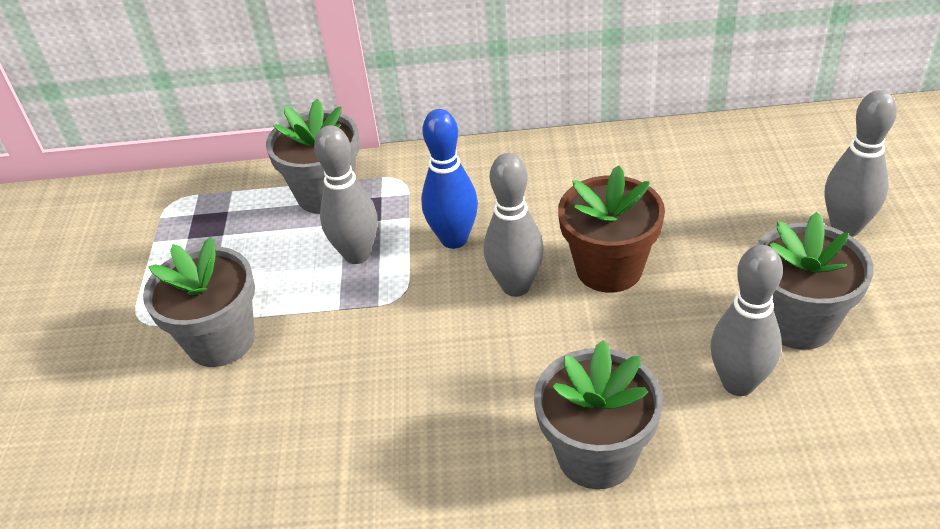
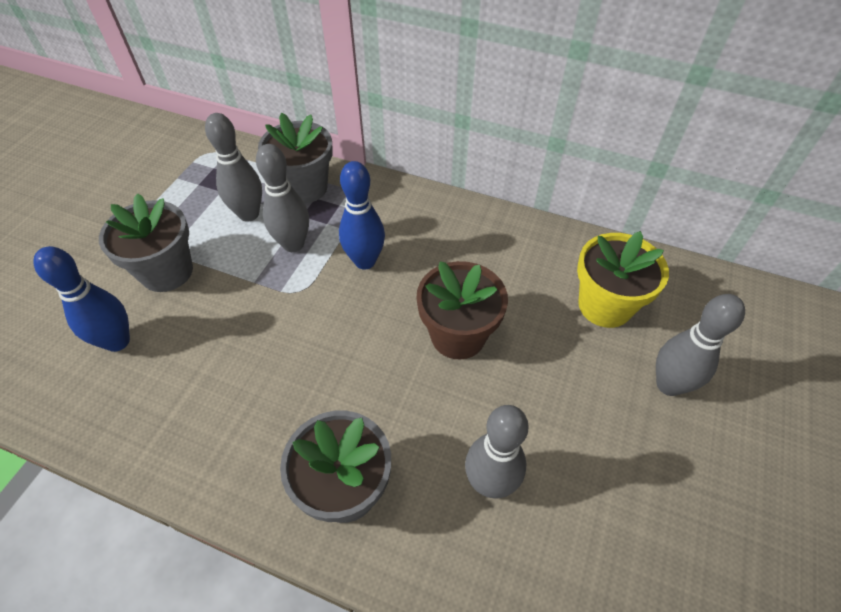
camera: 20 degrees right, 10 degrees up
grey bowling pin [484,153,544,297] -> grey bowling pin moved to [205,113,262,222]
grey flower pot [756,212,874,350] -> none
none -> blue bowling pin [34,246,130,352]
none -> yellow flower pot [577,231,669,328]

